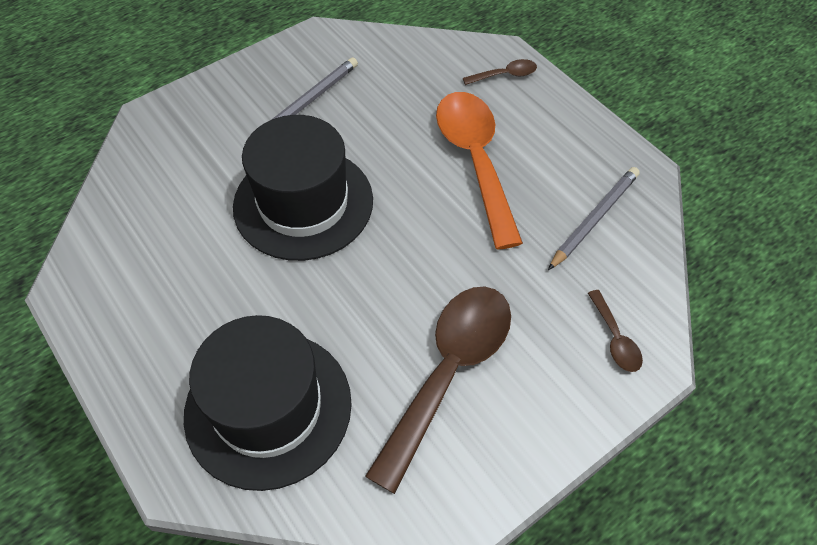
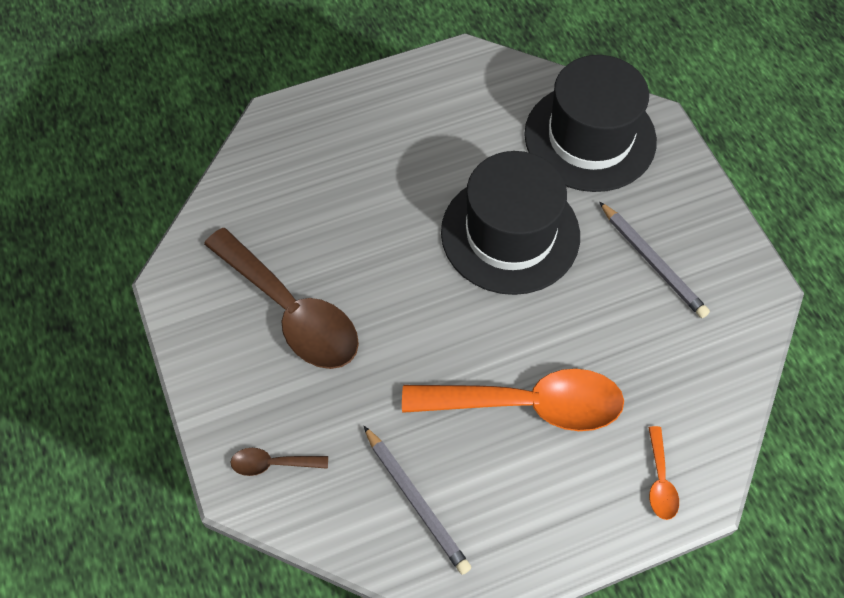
camera: 105 degrees right, 5 degrees up
black hat [184,315,352,491] -> black hat moved to [524,55,657,192]
brown spoon [463,59,537,85] -> orange spoon [648,426,679,520]

